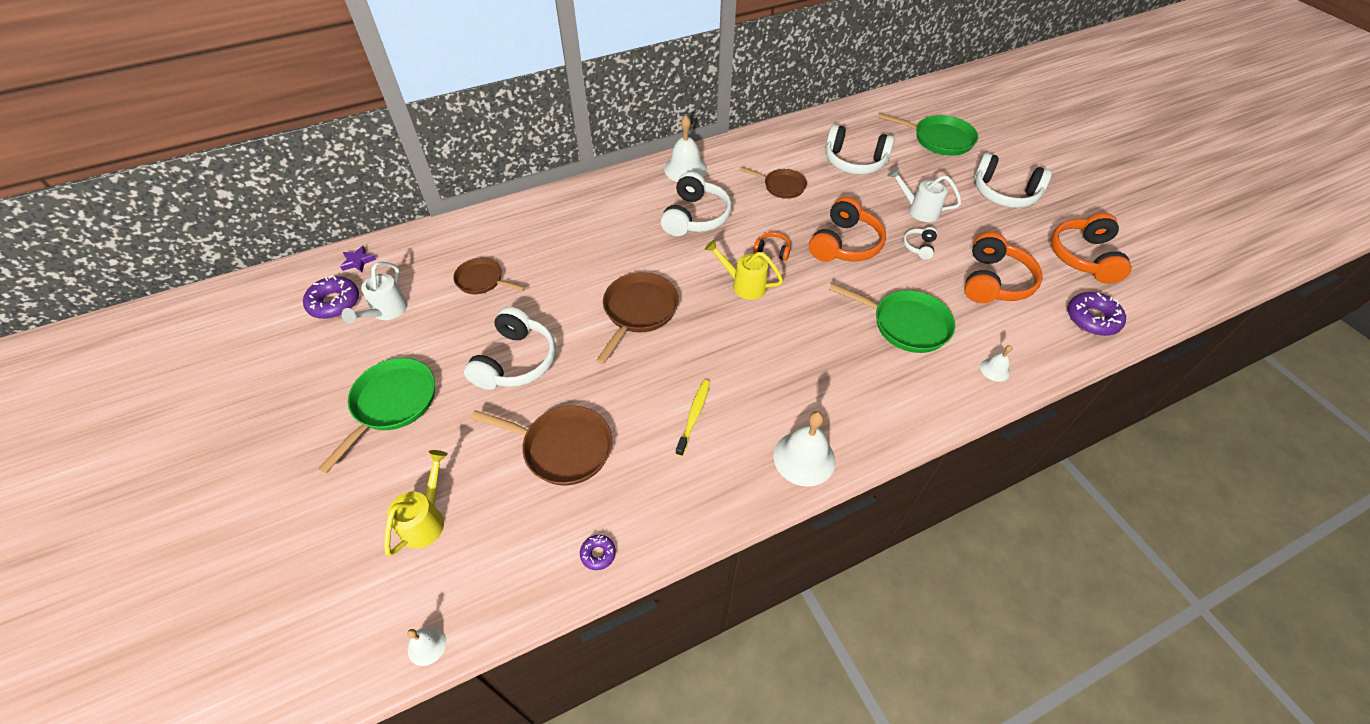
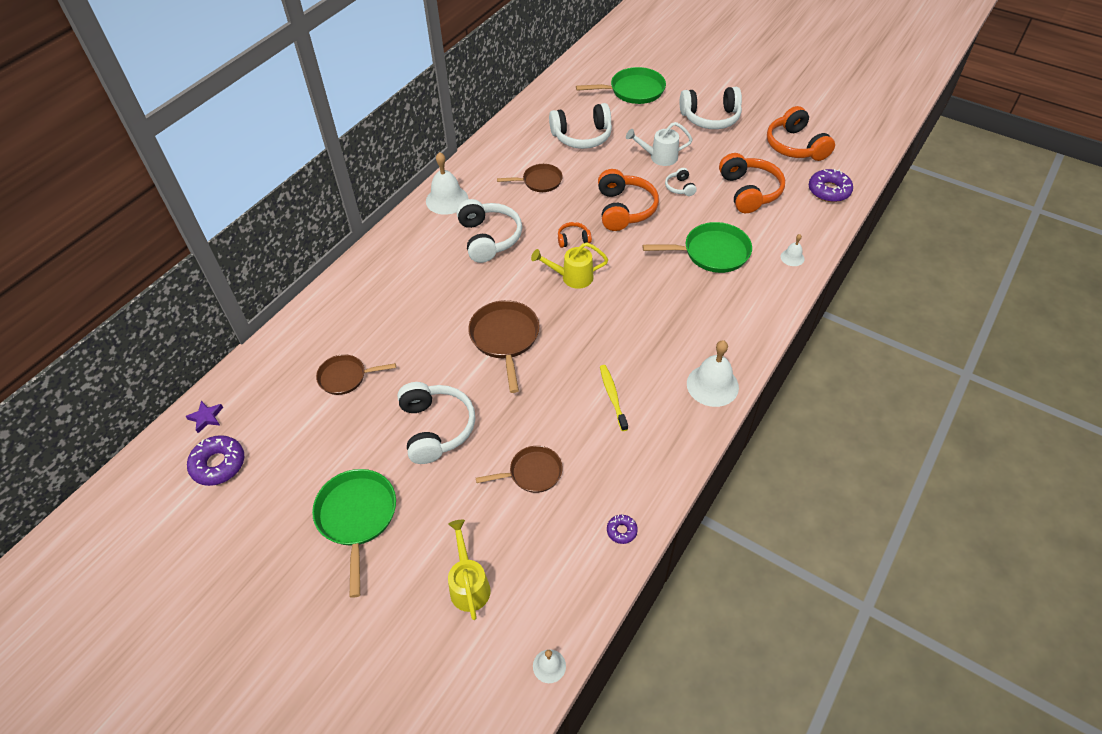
camera: 30 degrees left, 0 degrees up
white watering can [342,262,408,323] -> none
brown pan [471,406,612,486] -> brown pan [476,446,563,493], size x0.65

